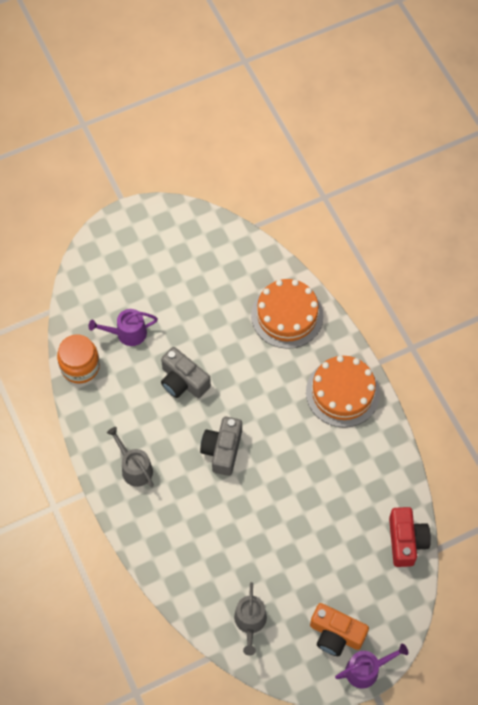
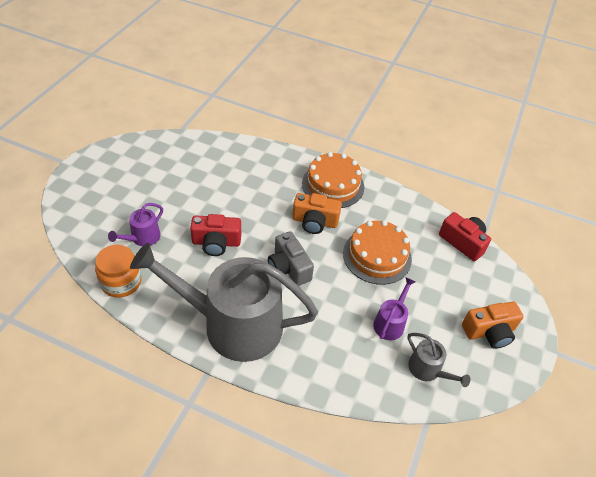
camera: 45 degrees left, 15 degrees down
grey watering can [107,427,154,487] -> grey watering can [130,243,318,362], size x2.43
grey camera [161,347,211,399] -> red camera [190,214,241,256]
orange cake [251,279,324,349] -> orange cake moved to [343,220,412,285]
purple watering can [335,644,408,688] -> purple watering can moved to [373,277,415,340]
none -> orange camera [292,193,342,234]

